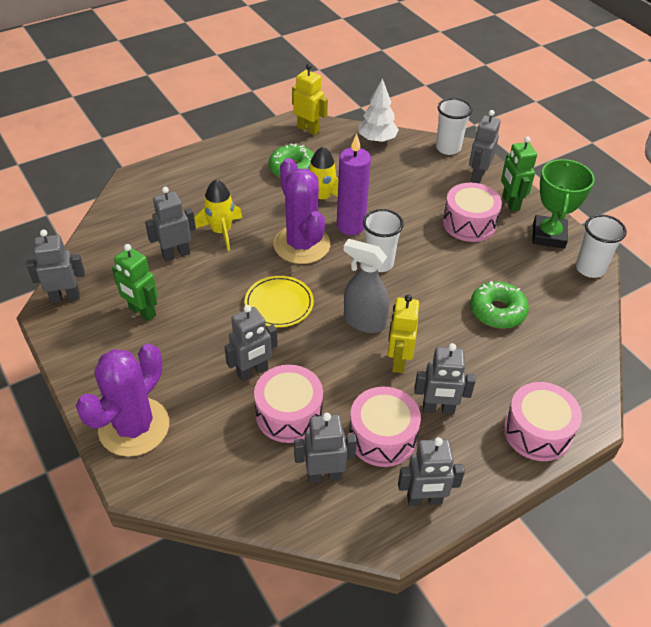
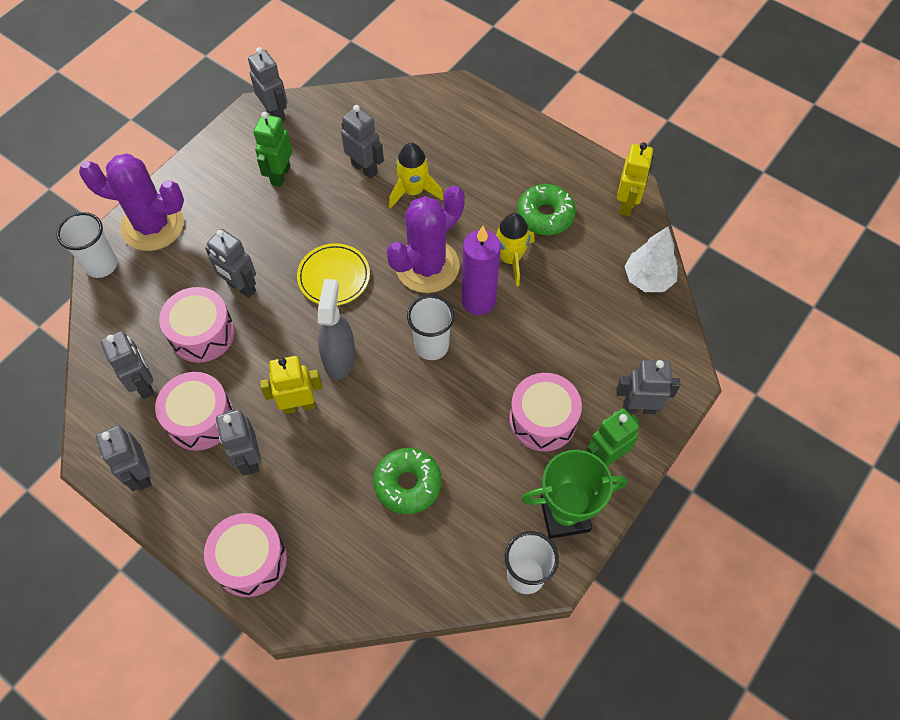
camera: 70 degrees right, 15 degrees up
white cup [436,98,472,155] -> white cup moved to [56,212,117,278]

